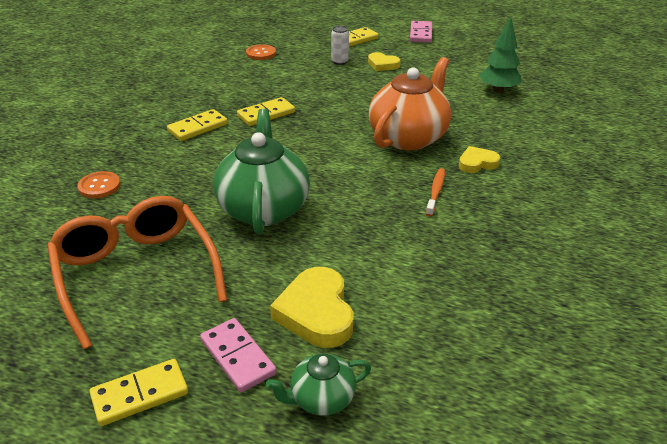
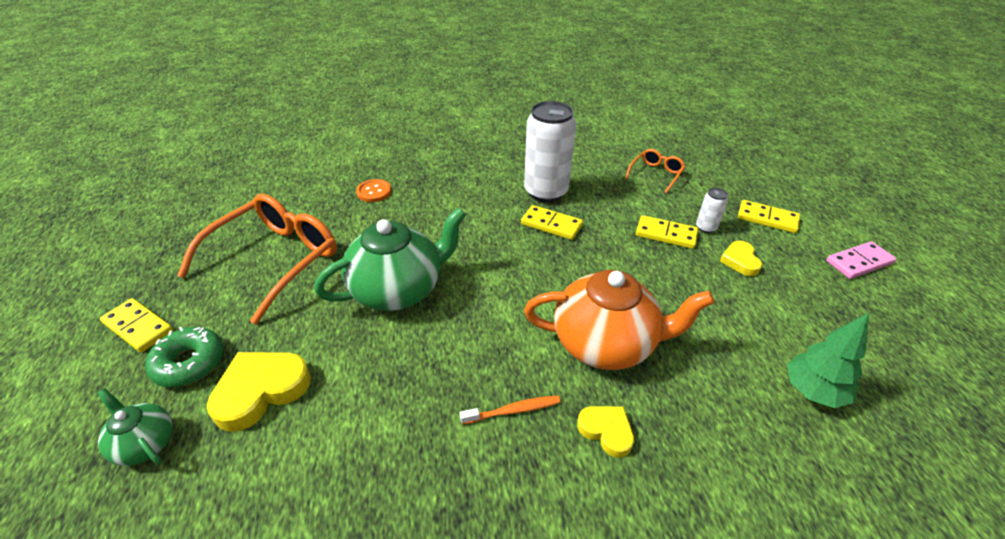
camera: 60 degrees right, 5 degrees up
yellow domino [167,109,228,141] -> yellow domino moved to [636,215,698,249]
pink domino [200,318,277,393] -> green donut [145,327,224,387]
orange button [246,44,276,60] -> orange glasses [625,149,686,193]
none -> white can [524,101,576,202]

